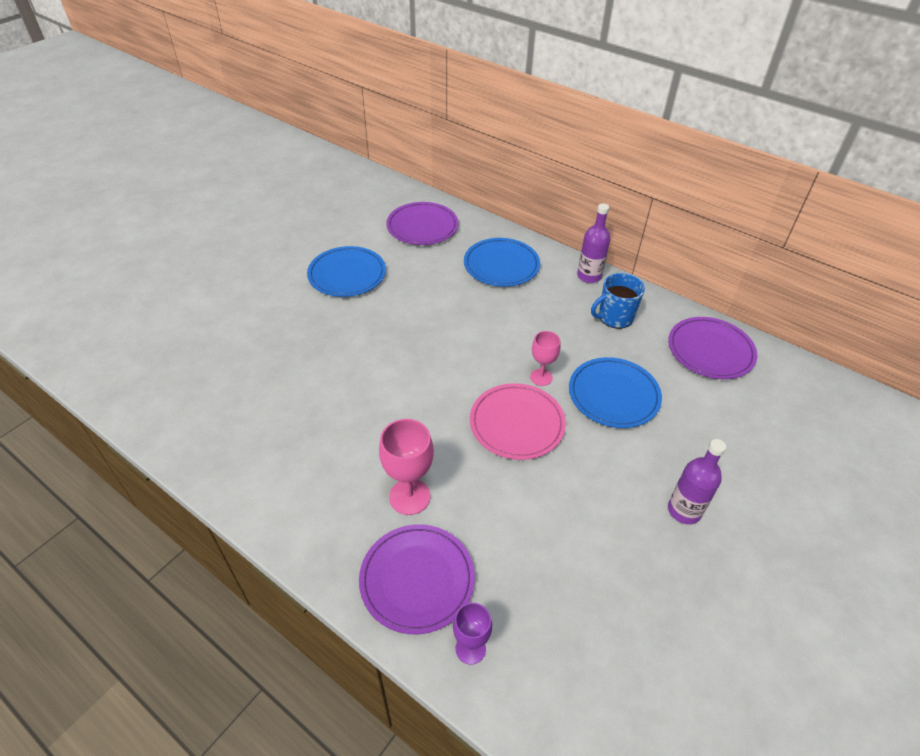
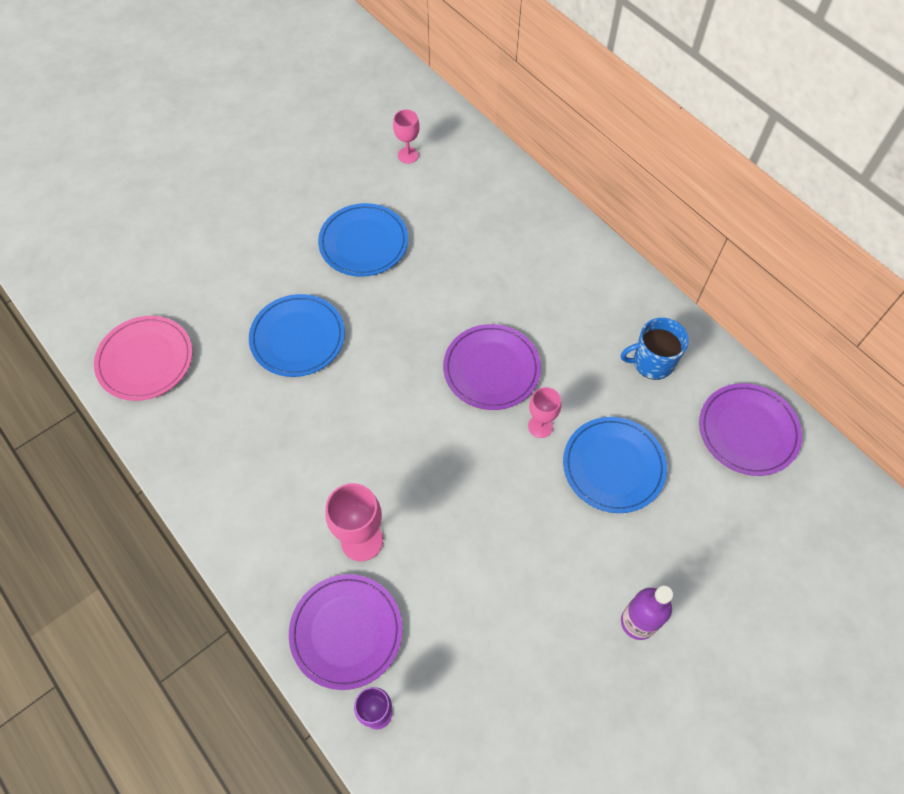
camera: 15 degrees right, 15 degrees up
purple plate [386,202,459,245] -> purple plate moved to [443,324,541,410]
blue plate [464,238,540,287] -> blue plate moved to [249,294,345,377]
pink plate [470,383,566,460] -> pink plate moved to [94,316,193,401]
purple bottle [577,203,610,283] -> none
none -> pink goblet [393,109,420,164]

